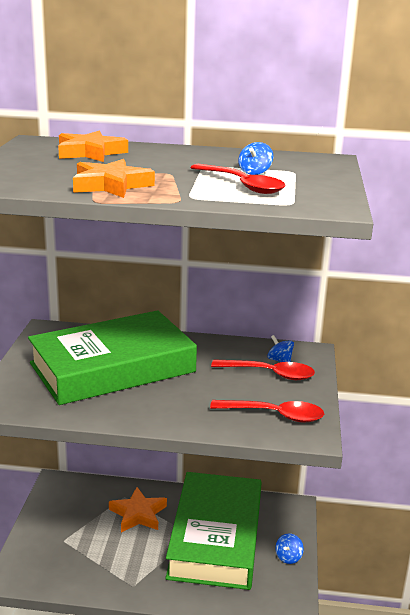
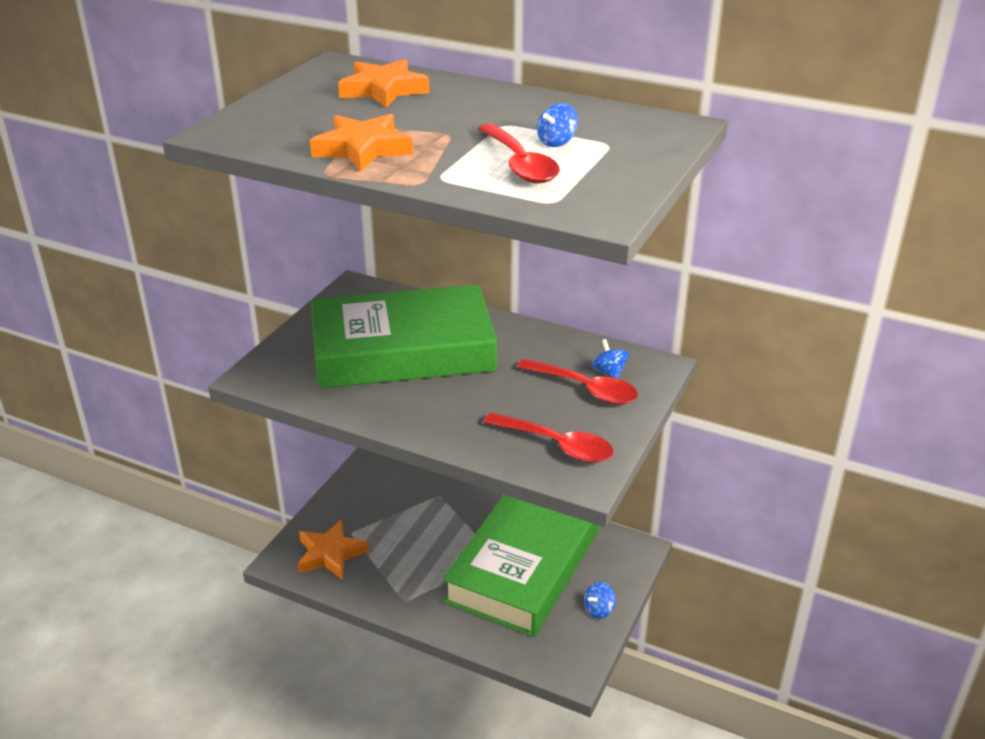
camera: 20 degrees right, 10 degrees up
orange star [109,487,167,532] -> orange star moved to [297,519,369,580]

